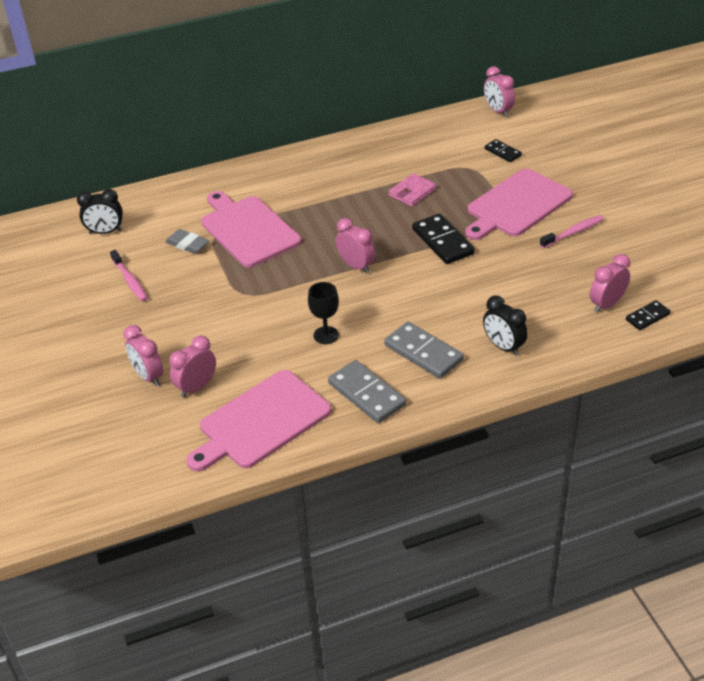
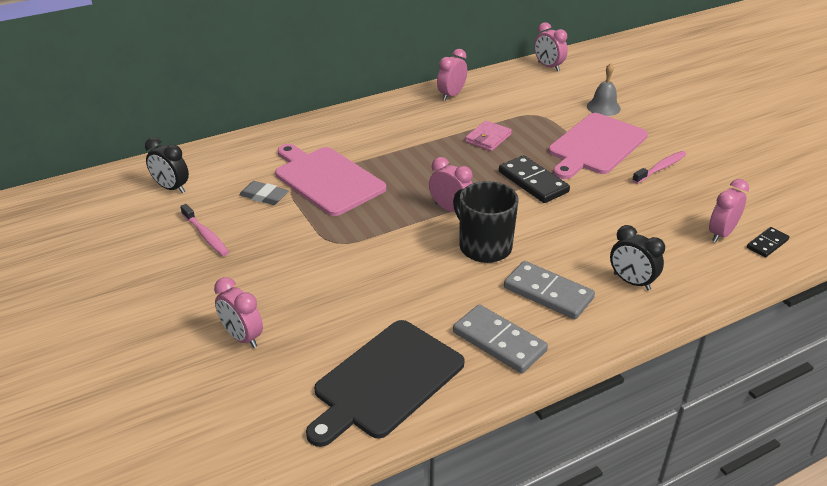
camera: 10 degrees left, 5 degrees down
black clock [77,189,123,234] -> black clock turned 45 degrees clockwise [145,137,189,193]
pink clock [169,336,216,398] -> pink clock moved to [437,49,467,101]
pink cutting board [187,370,331,471] -> black cutting board [306,320,465,447]
black goblet [308,282,339,344] -> none
black domino [485,139,522,162] -> none
none -> black mug [453,181,518,263]
none -> grey bell [587,63,621,116]

